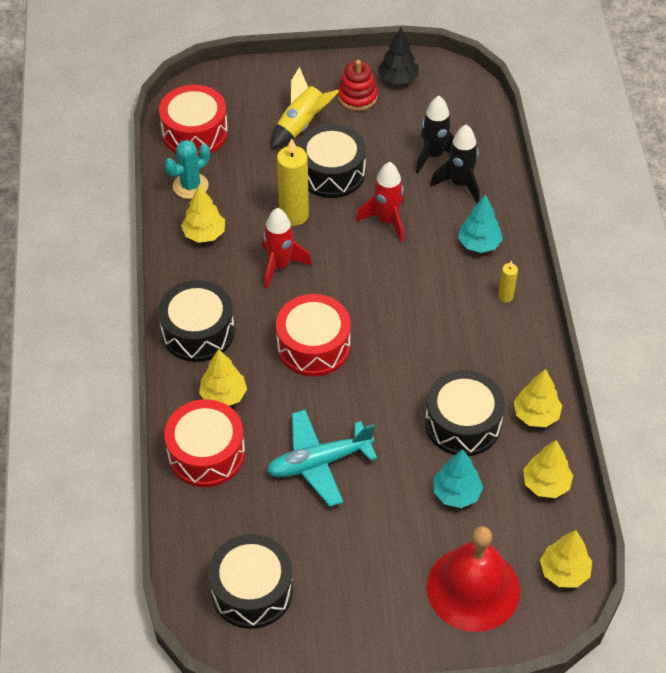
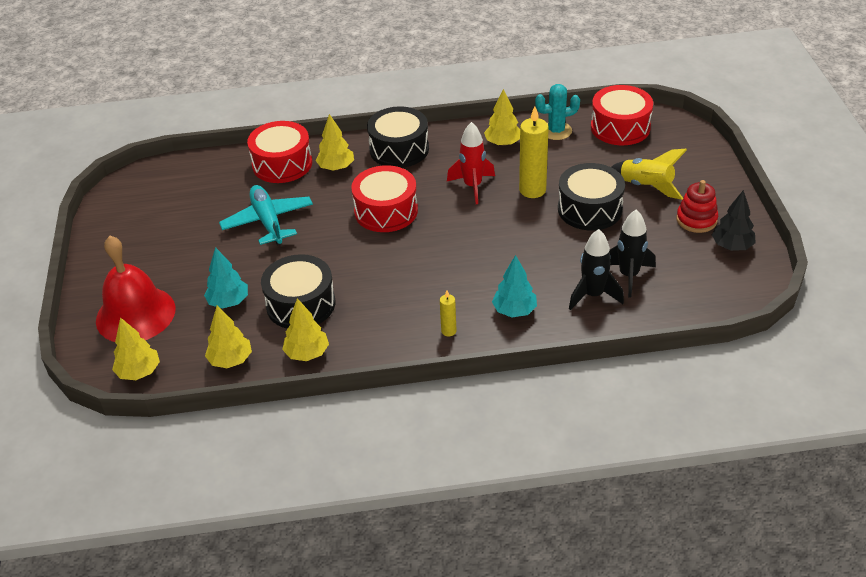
camera: 90 degrees right, 10 degrees down
turquoise cactus [165,140,210,199] -> turquoise cactus turned 60 degrees counterclockwise [535,84,580,140]
black drum [208,534,293,629] -> none
red rocket [356,162,404,242] -> none

